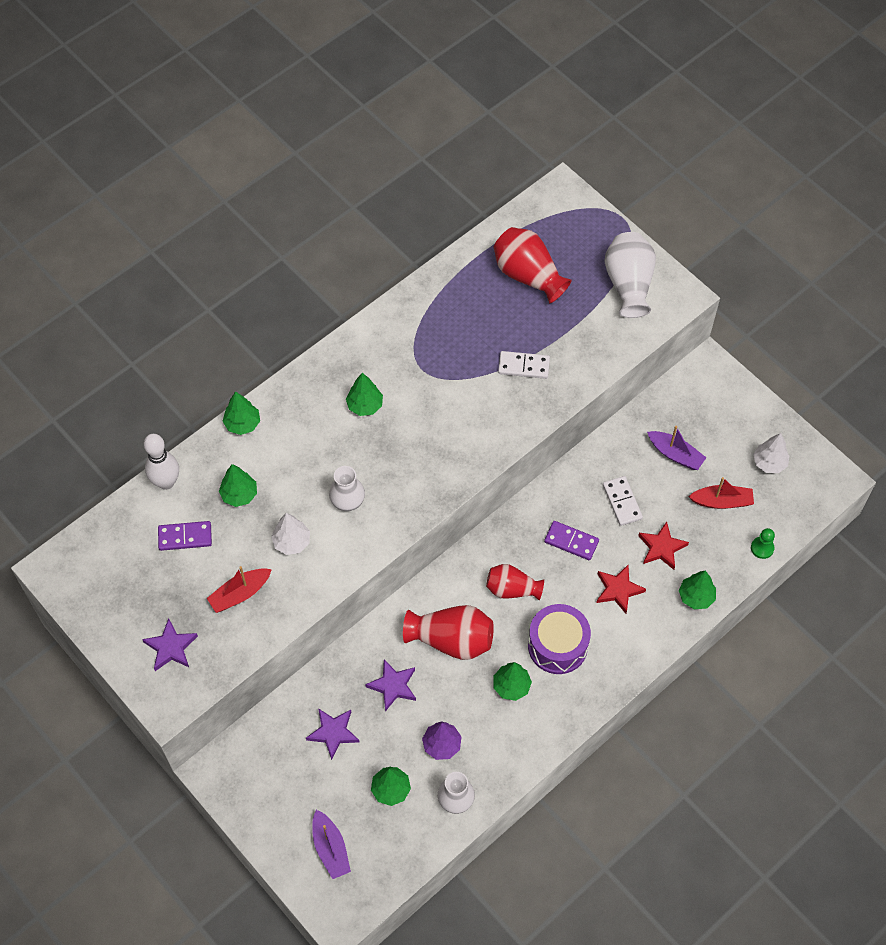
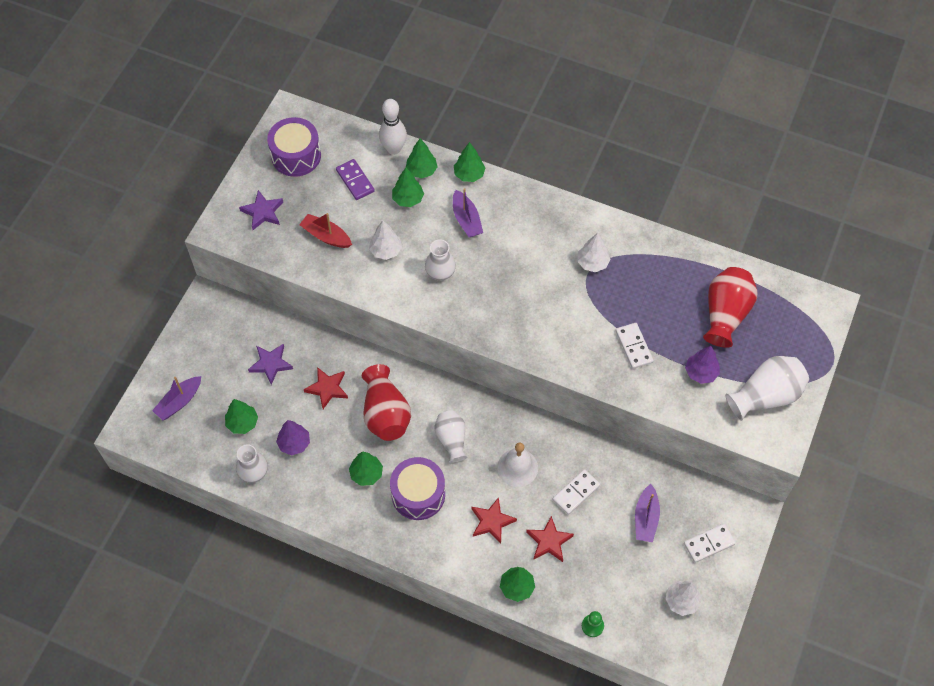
camera: 65 degrees right, 0 degrees up
green tree [346,373,383,416] -> green tree moved to [406,138,437,179]
purple star [365,659,416,711] -> red star [304,367,348,409]
red vase [486,564,544,600] -> white vase [434,411,468,463]
purple domino [544,521,599,560] -> white bell [497,442,538,487]
red boat [688,477,754,509] -> none
none -> purple drum [267,117,321,177]
none -> purple boat [453,188,483,238]
none -> white tree [577,233,610,272]
none -> white domino [684,524,736,563]
none -> purple tree [685,346,720,384]

